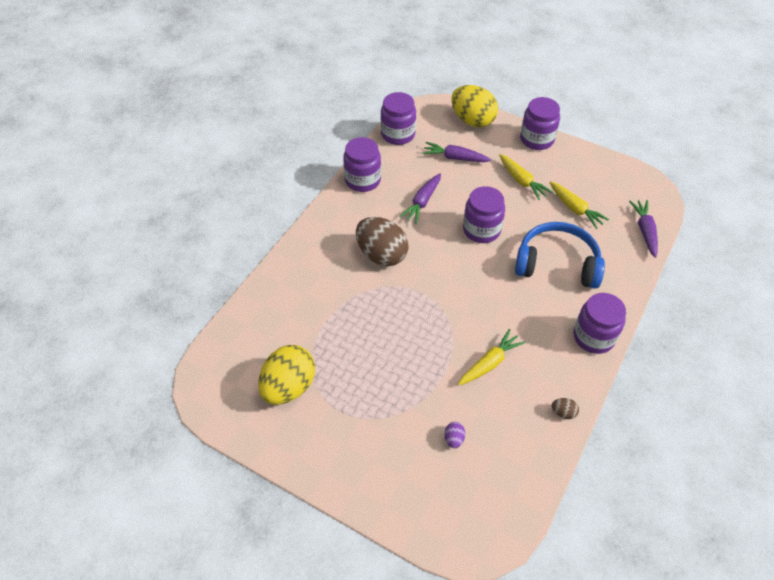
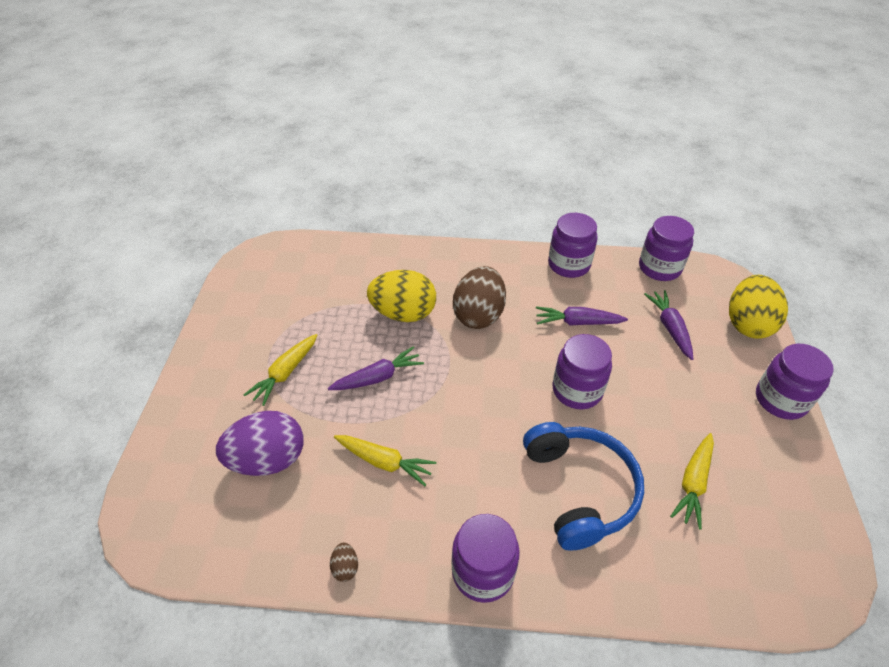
camera: 65 degrees right, 5 degrees down
yellow egg [258,345,315,405] -> yellow egg moved to [367,270,436,322]
purple egg [444,422,465,448] -> purple egg [216,411,304,476], size x2.49
yellow carrot [499,154,552,200] -> yellow carrot moved to [244,334,317,406]
purple carrot [629,200,658,258] -> purple carrot moved to [328,346,424,390]

